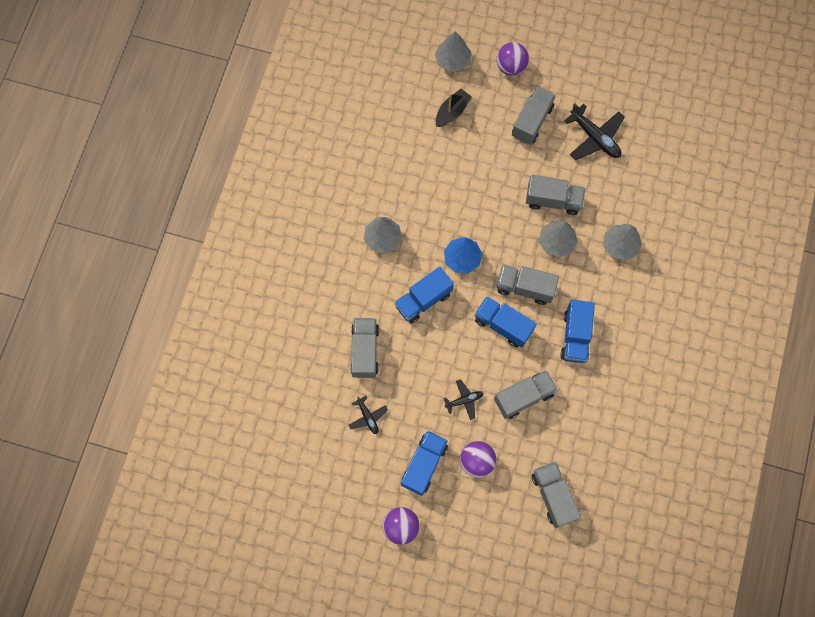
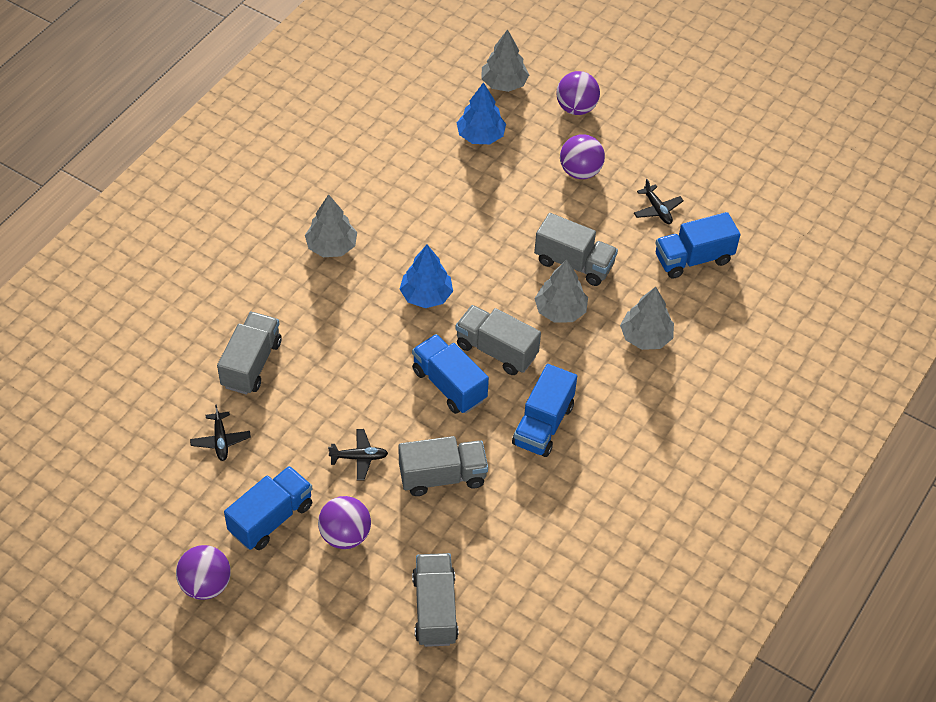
camera: 15 degrees right, 20 degrees down
blue truck [394,267,454,324] -> blue truck moved to [655,212,740,279]
black boat [436,89,472,127] -> blue tree [457,82,506,144]
grey truck [512,87,556,145] -> purple ball [560,134,605,179]
black plane [564,103,625,160] -> black plane [634,179,684,224], size x0.56

